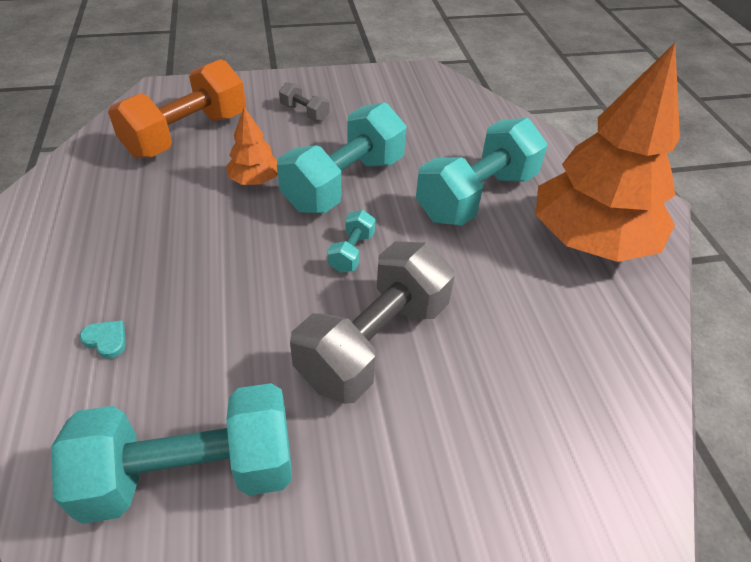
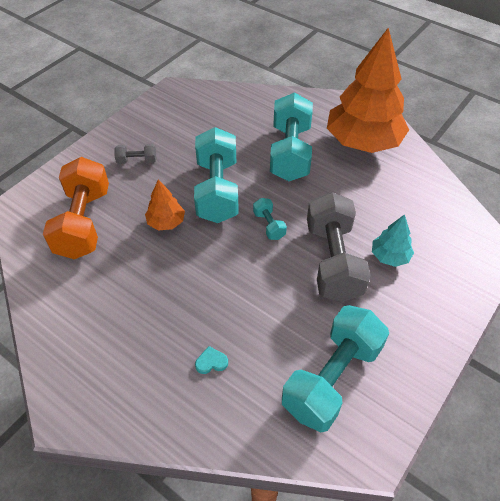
camera: 40 degrees left, 5 degrees up
none -> turquoise tree [372,214,414,267]

